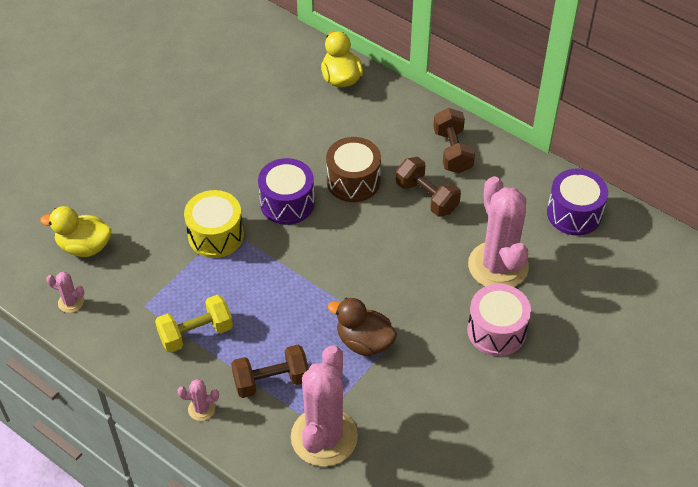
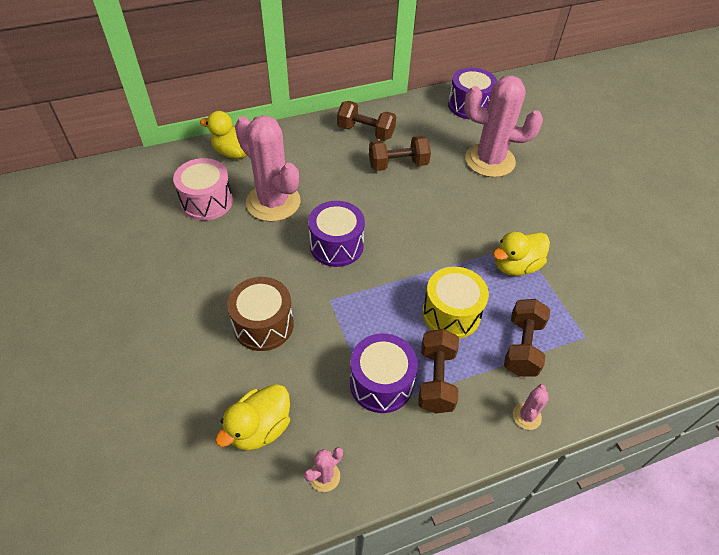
camera: 60 degrees left, 0 degrees up
yellow dumbbell [155,295,233,353] -> brown dumbbell [418,329,459,414]
yellow drum [184,190,244,258] -> yellow drum moved to [422,266,489,339]
pink cactus [291,345,358,467] -> pink cactus moved to [235,115,301,222]
brown drum [326,137,381,202] -> brown drum moved to [227,277,294,351]
brown duck [328,298,397,357] -> yellow duck [493,232,550,276]
pink drum [467,284,531,356] -> pink drum moved to [173,158,233,221]
none -> purple drum [350,334,418,413]

